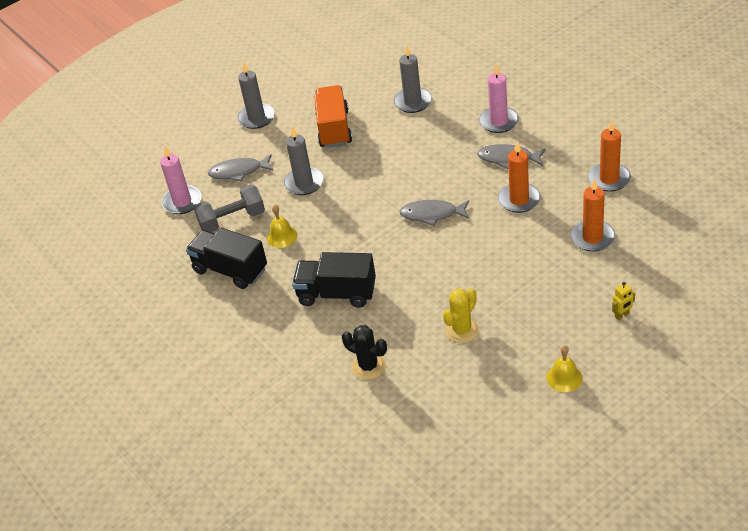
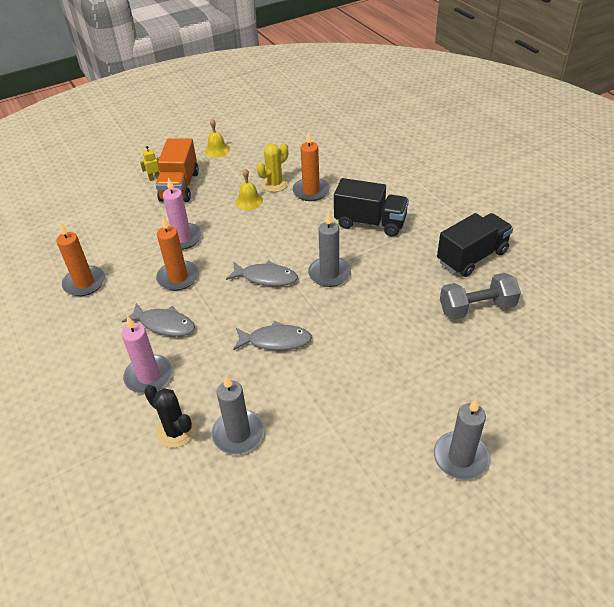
camera: 175 degrees left, 0 degrees up
pink candle [160,147,202,214] -> pink candle moved to [163,178,202,250]
black truck [186,228,267,289] -> black truck turned 75 degrees counterclockwise [437,213,513,277]
grey fish [208,154,274,182] -> grey fish moved to [233,321,312,350]
yellow bell [267,205,297,248] -> yellow bell moved to [236,169,263,210]
grey candle [284,126,324,195] -> grey candle moved to [308,212,351,287]
orange truck [314,85,352,148] -> orange truck moved to [156,138,199,202]
black cactus [342,325,387,380] -> black cactus moved to [144,385,195,448]
orange candle [571,178,615,252] -> orange candle moved to [293,131,330,201]

